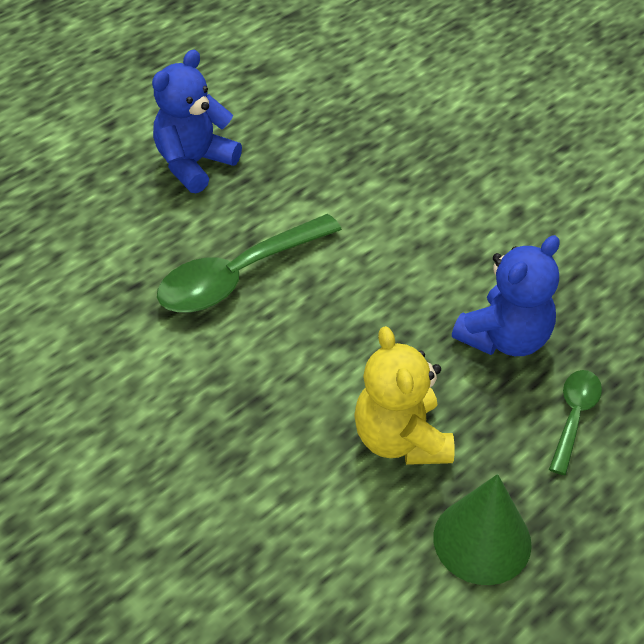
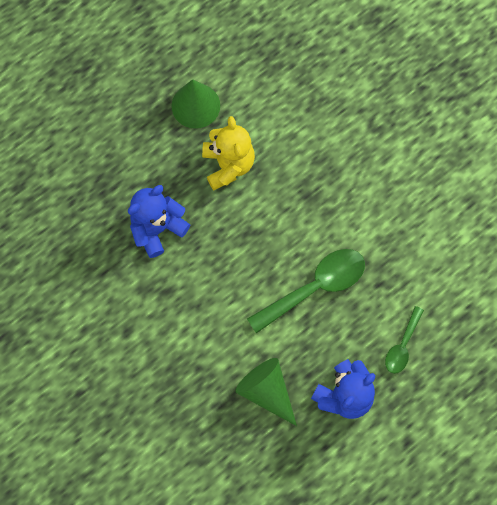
camera: 175 degrees left, 25 degrees up
green spoon [549,370,602,475] -> green spoon moved to [385,306,424,374]
none -> green cone [235,358,297,426]

